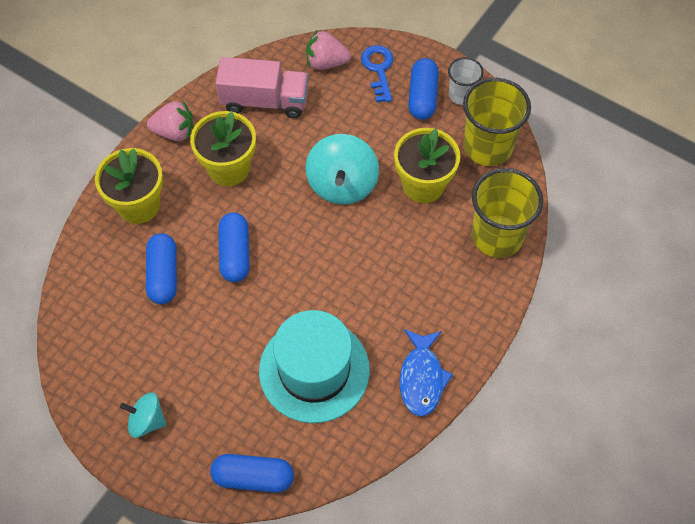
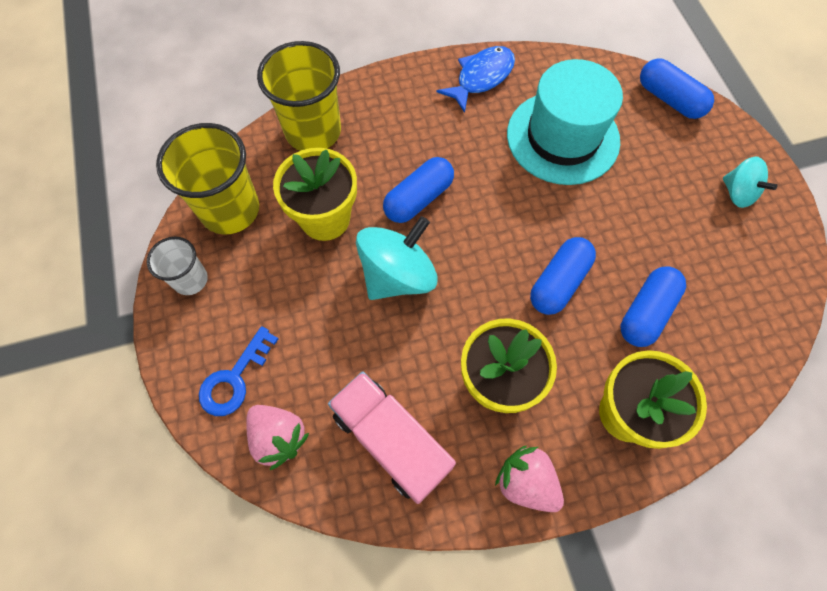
camera: 140 degrees left, 5 degrees up
blue capsule [408,58,439,120] -> blue capsule moved to [383,157,454,223]

